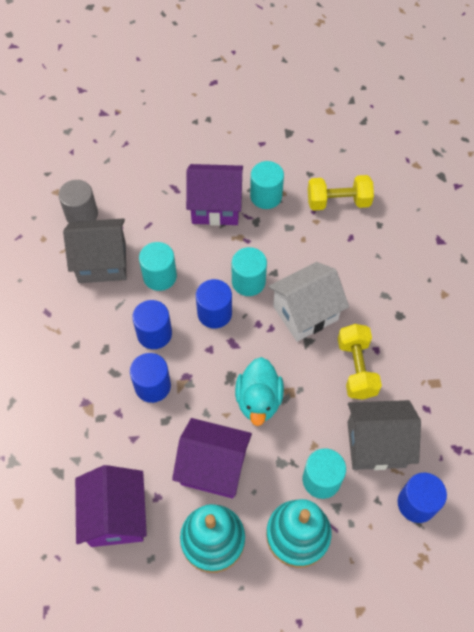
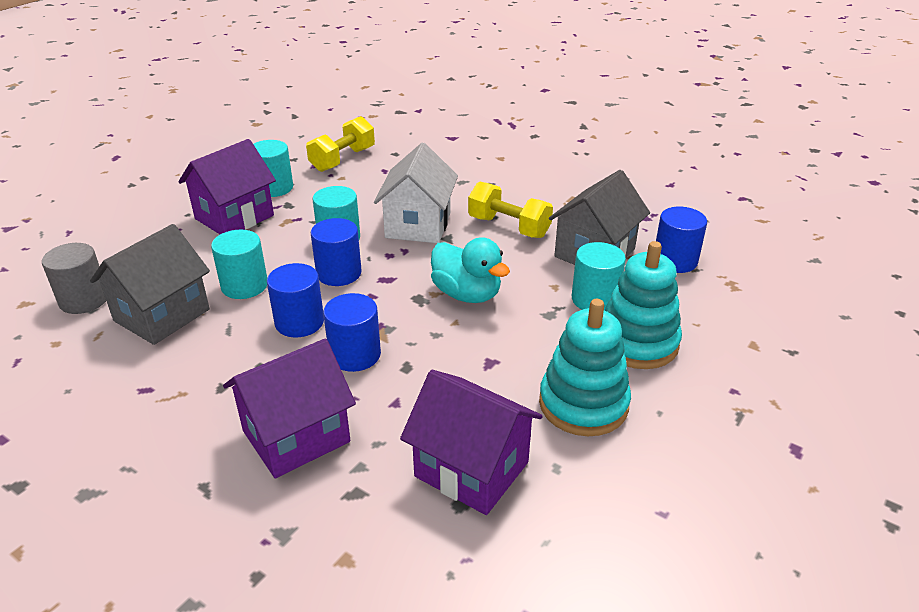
camera: 50 degrees left, 25 degrees down
purple house [172,418,252,498] -> purple house moved to [223,339,356,478]

